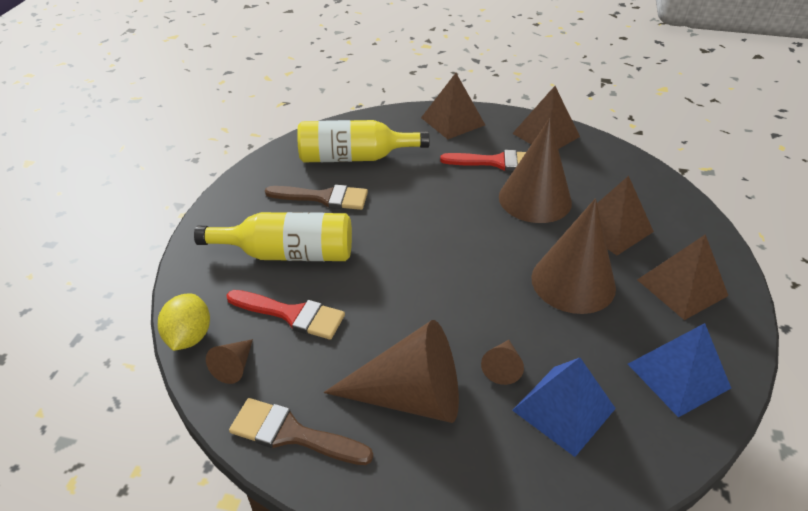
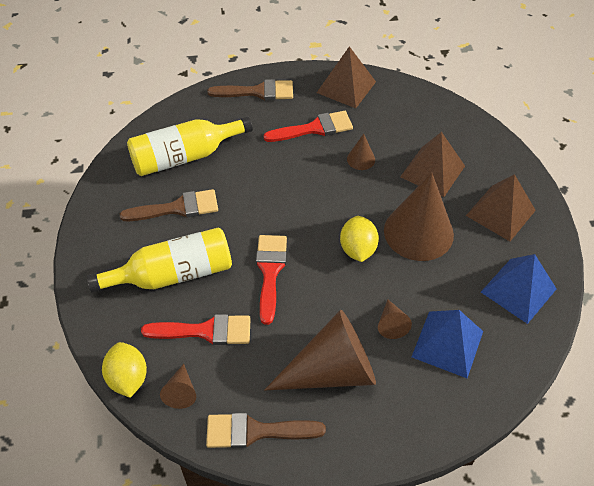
camera: 20 degrees left, 10 degrees up
brown pyramid [421,73,485,139] -> brown brush [207,79,293,100]
brown cone [499,118,572,223] -> brown cone [347,134,375,170], size x0.44
none -> red brush [256,235,287,325]
none -> yellow lemon [340,216,379,262]

